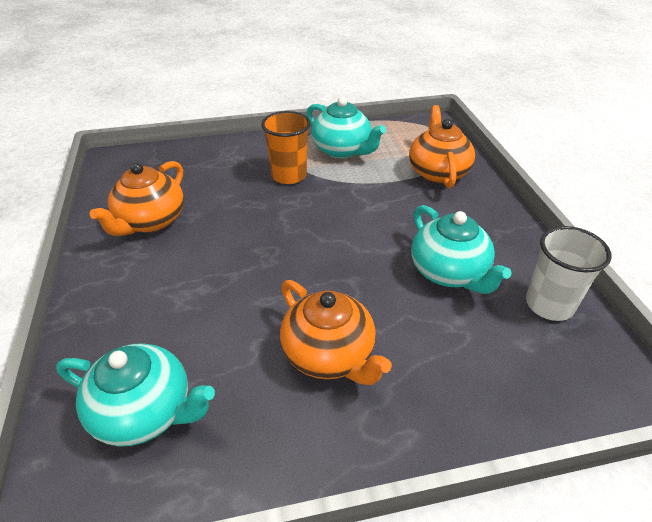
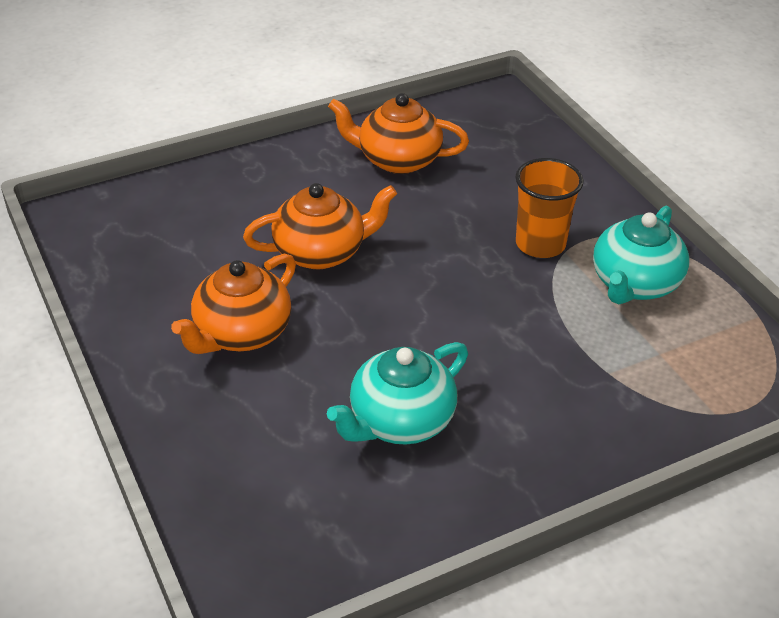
camera: 75 degrees right, 0 degrees up
turquoise teapot [56,343,215,447] -> none
orange teapot [409,105,475,188] -> orange teapot moved to [243,183,397,269]
white cup [526,226,612,321] -> none

